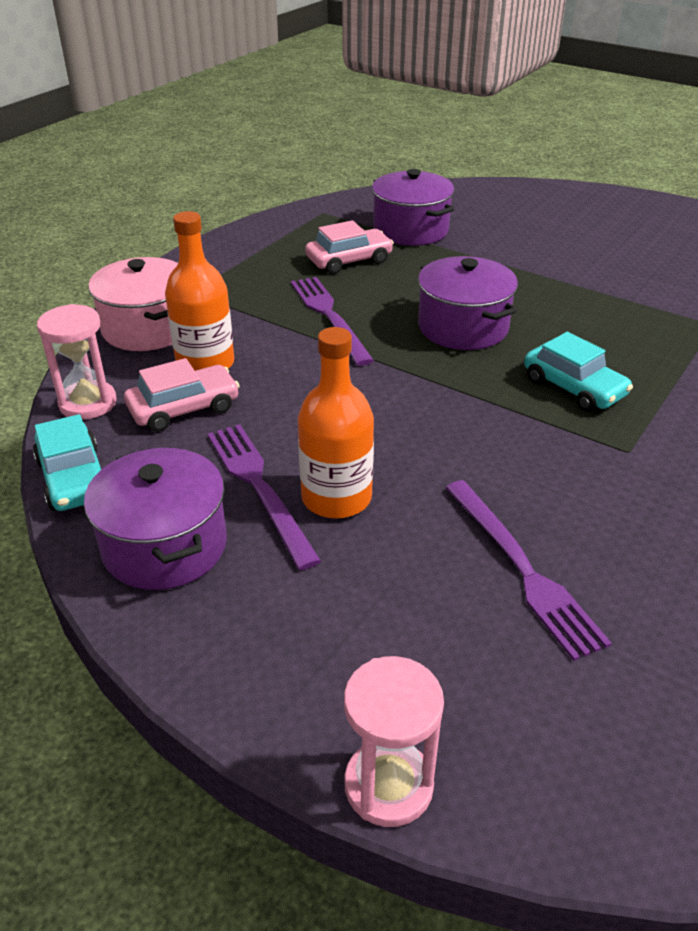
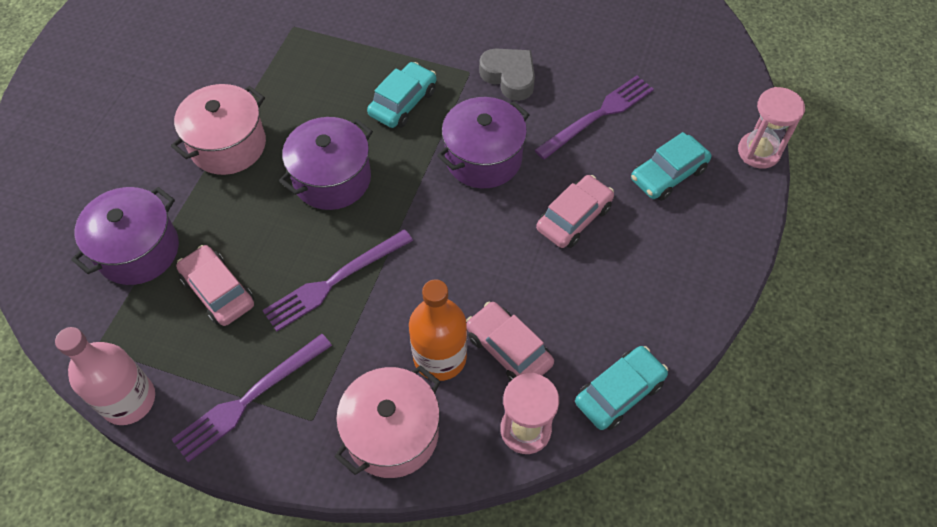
camera: 105 degrees left, 20 degrees up
purple pot [84,448,227,590] -> purple pot moved to [437,97,530,188]
purple fork [207,424,321,570] -> purple fork moved to [171,334,332,462]
orange bottle [298,327,374,519] -> pink car [536,175,614,248]
none -> pink bottle [55,327,155,425]
none -> pink pot [171,84,266,175]
none -> grey heart [479,49,535,101]
none -> turquoise car [631,132,711,201]

